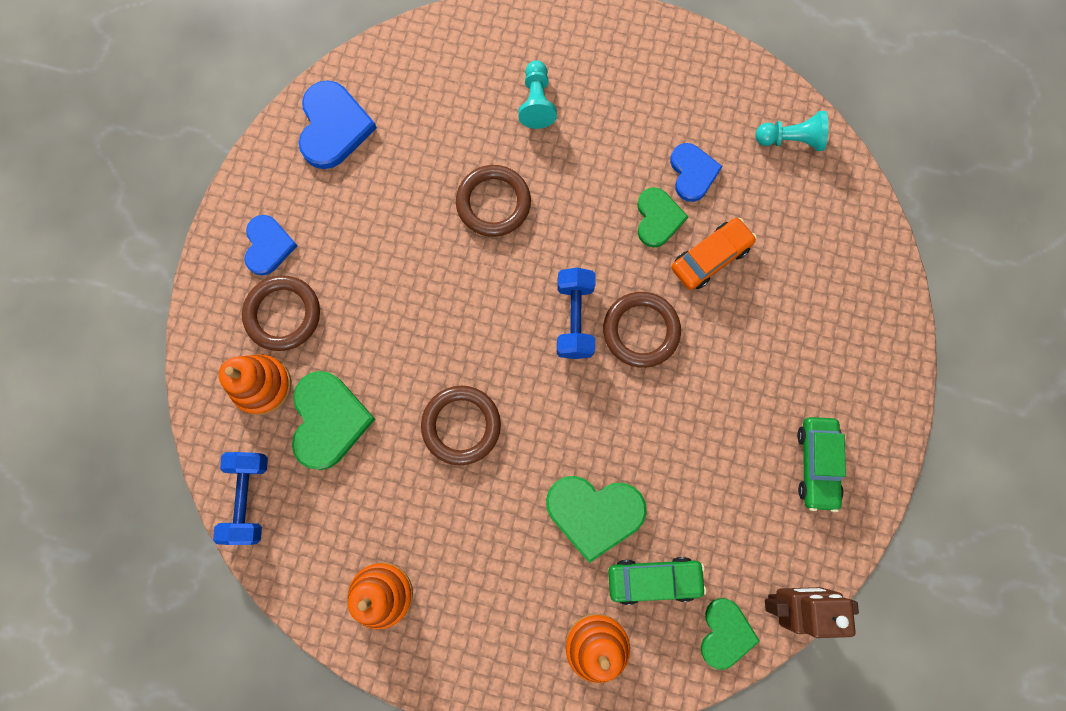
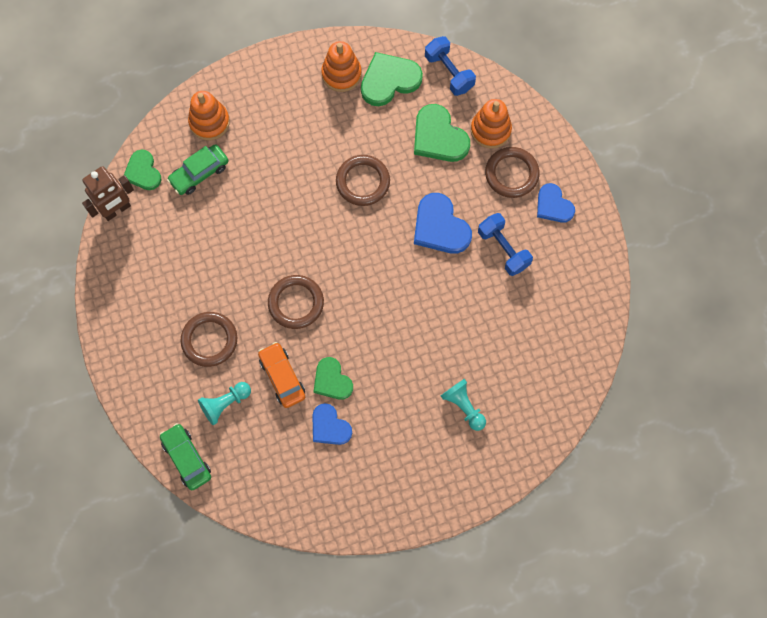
camera: 145 degrees right, 5 degrees down
blue heart [299,80,377,169] -> blue heart moved to [414,193,472,254]
brown ring [456,165,531,237] -> brown ring moved to [181,312,237,367]
green heart [546,476,647,563] -> green heart moved to [361,52,423,106]
blue dumbbell [557,268,595,359] -> blue dumbbell moved to [478,213,533,276]
orange car [672,218,757,290] -> orange car turned 135 degrees clockwise [258,342,305,408]
turquoise pawn [755,111,828,151] -> turquoise pawn moved to [198,382,251,425]
green car [797,417,846,512] -> green car moved to [160,423,211,490]

